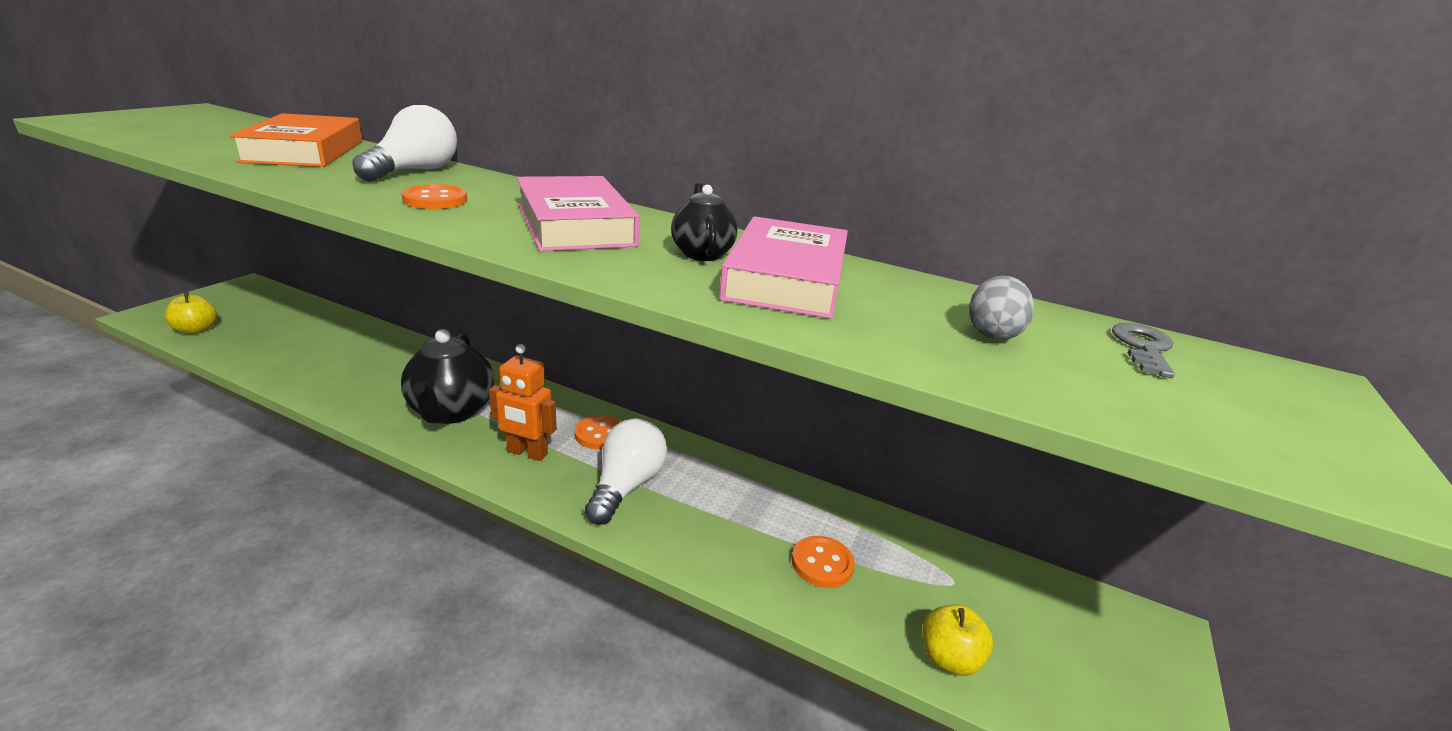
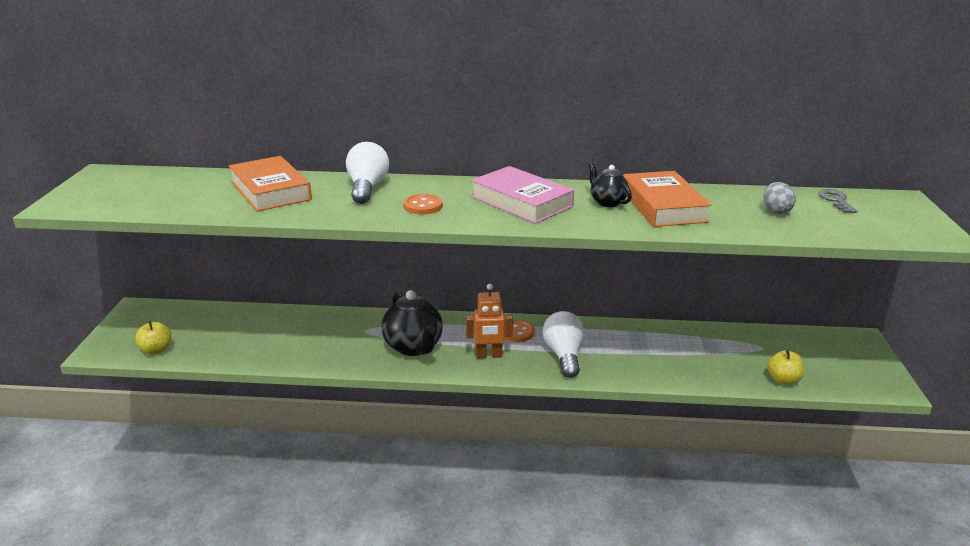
camera: 20 degrees left, 0 degrees up
pink book [719,216,848,319] -> orange book [623,171,712,227]
orange button [792,536,855,588] -> none

